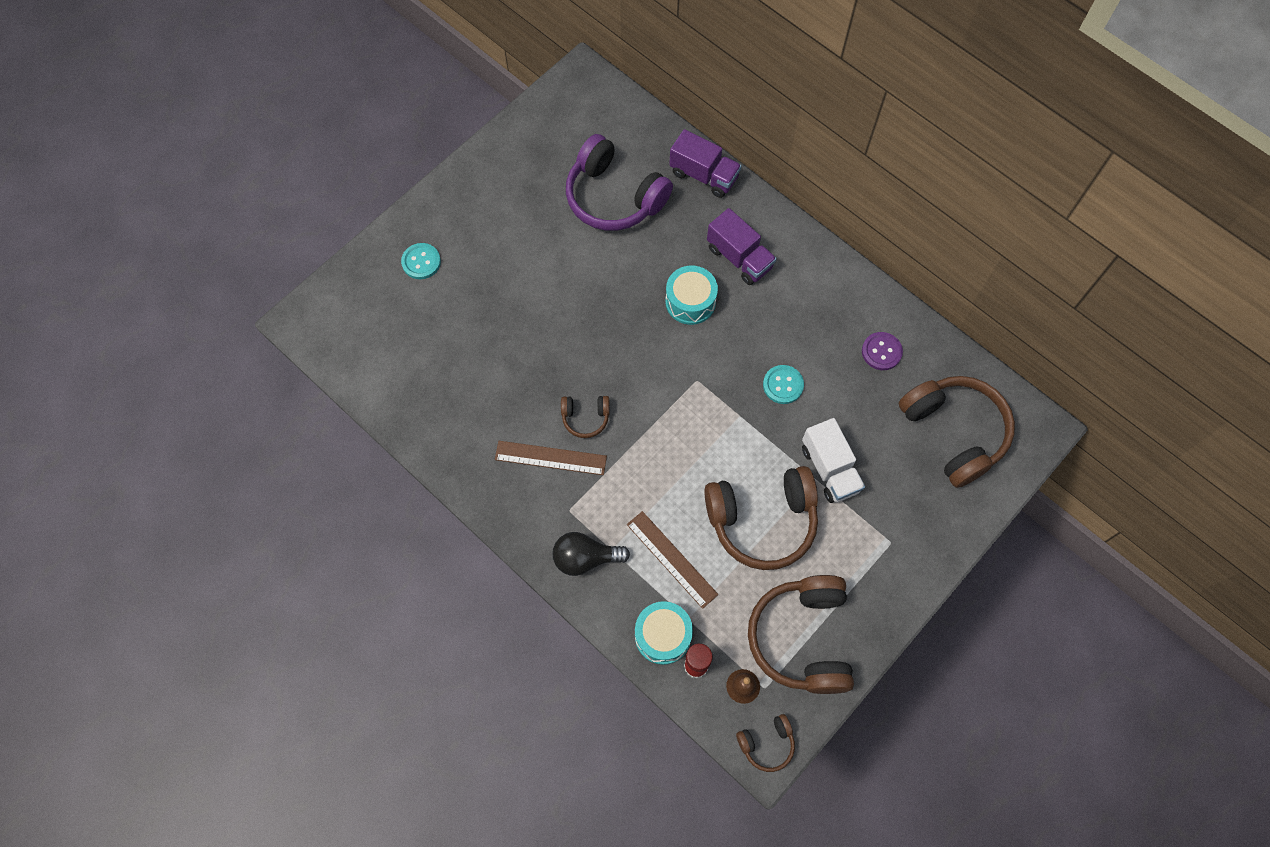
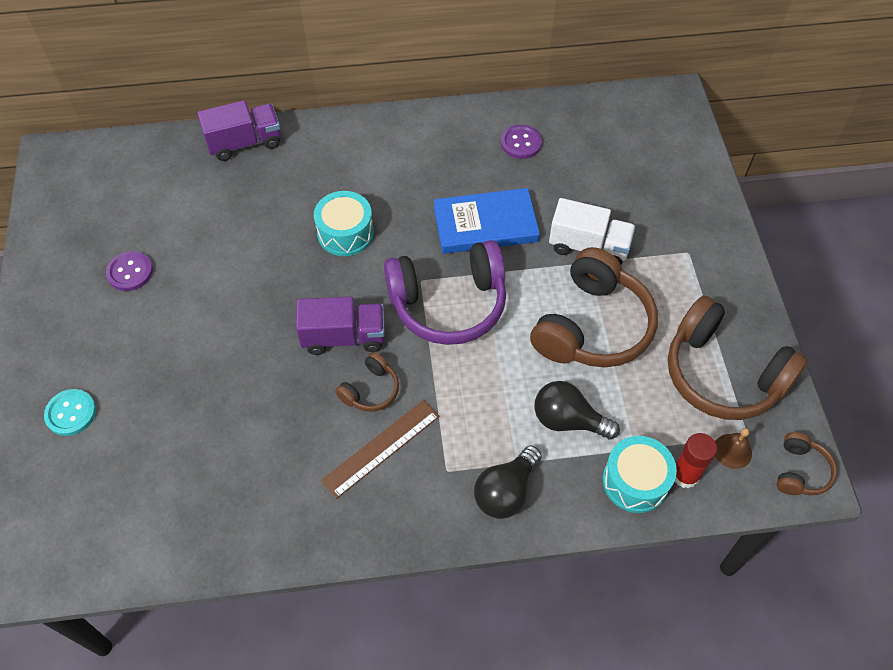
camera: 50 degrees left, 10 degrees down
purple headphones [566,134,673,231] -> purple headphones moved to [384,240,506,345]
brown ruler [627,511,719,609] -> black light bulb [534,381,620,440]
purple truck [707,208,777,285] -> purple truck moved to [296,296,385,355]
turquoise button [763,365,804,404] -> blue book [434,188,540,254]
brown headphones [899,376,1015,488] -> none
none -> purple button [106,251,153,291]

